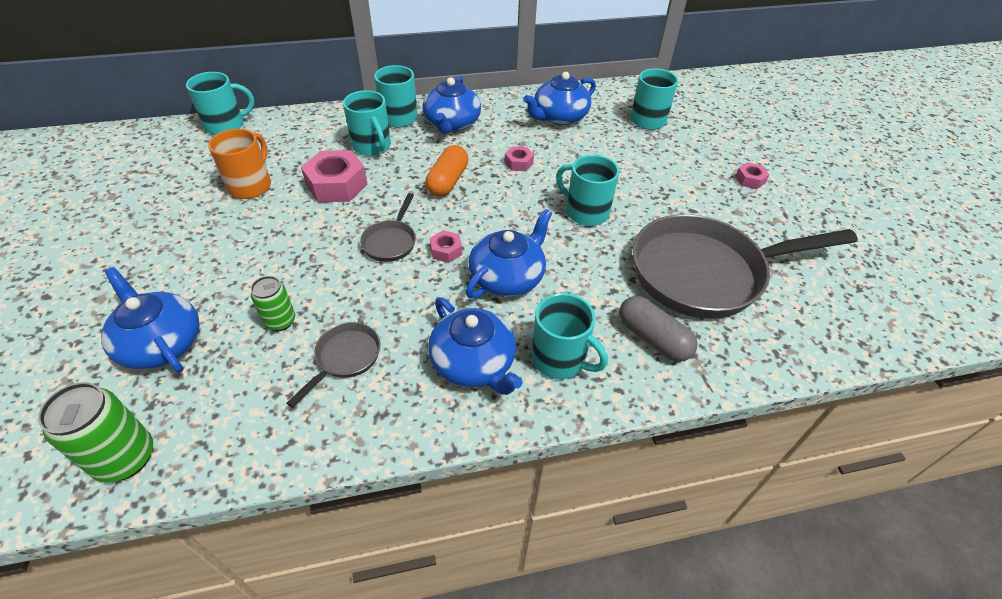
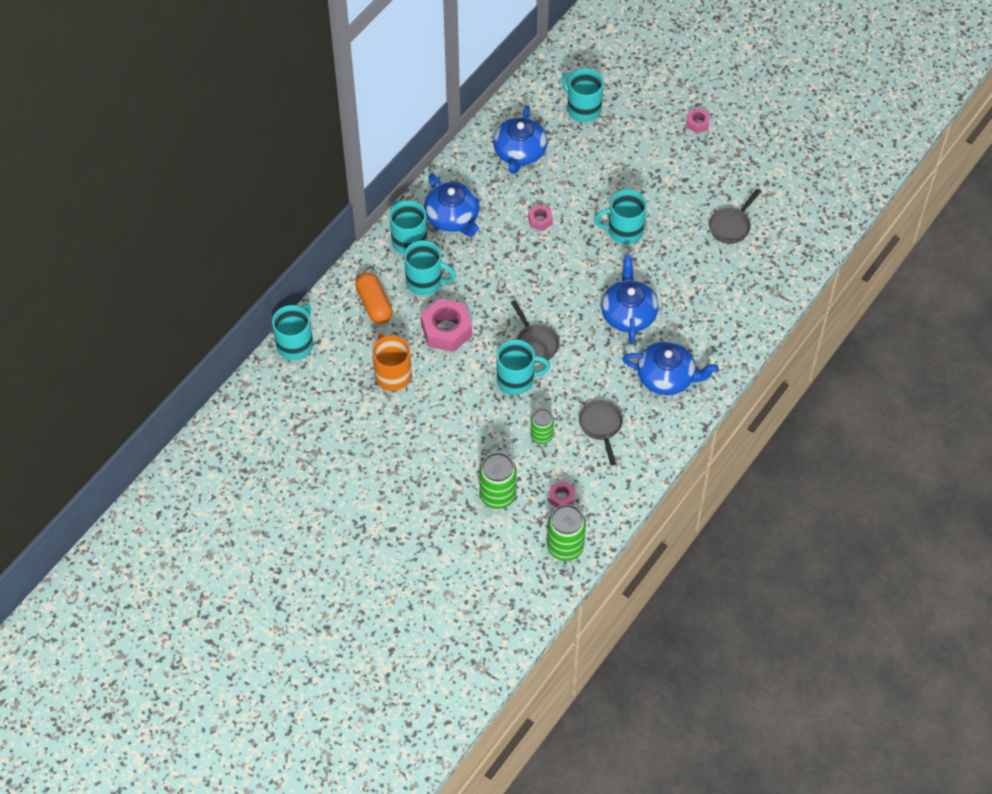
camera: 40 degrees left, 10 degrees up
blue teapot [101,267,199,373] -> green can [479,452,517,509]
orange capsule [426,145,469,197] -> orange capsule moved to [355,273,392,324]
pink nut [430,230,462,263] -> pink nut moved to [549,480,575,507]
turquoise mug [531,293,608,379] -> turquoise mug moved to [496,339,550,395]
grey capsule [619,296,698,362] -> none
grey pan [633,214,858,319] -> grey pan [709,189,761,244], size x0.43

